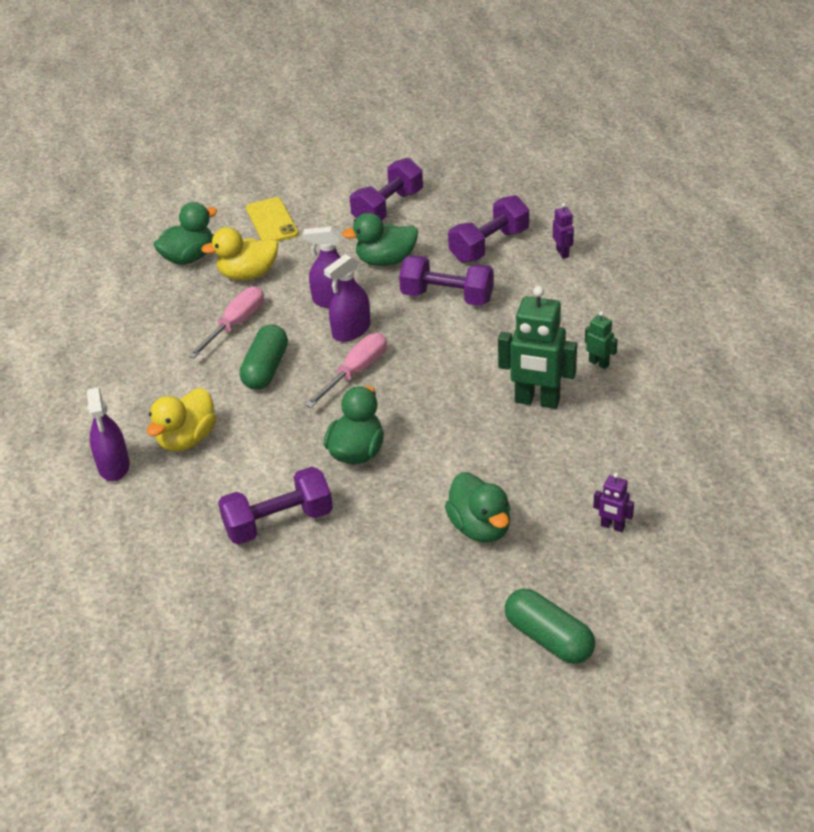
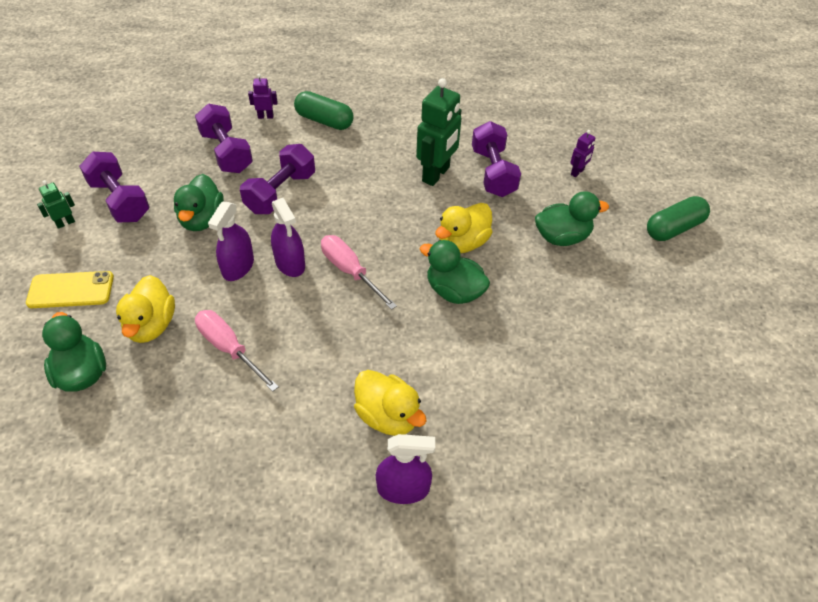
camera: 80 degrees left, 10 degrees up
purple dumbbell [218,467,333,545] -> purple dumbbell moved to [472,121,521,197]
green capsule [239,324,288,390] -> green capsule moved to [294,91,354,130]
green robot [585,311,618,369] -> green robot moved to [37,180,75,229]
none -> yellow duck [435,203,493,253]

